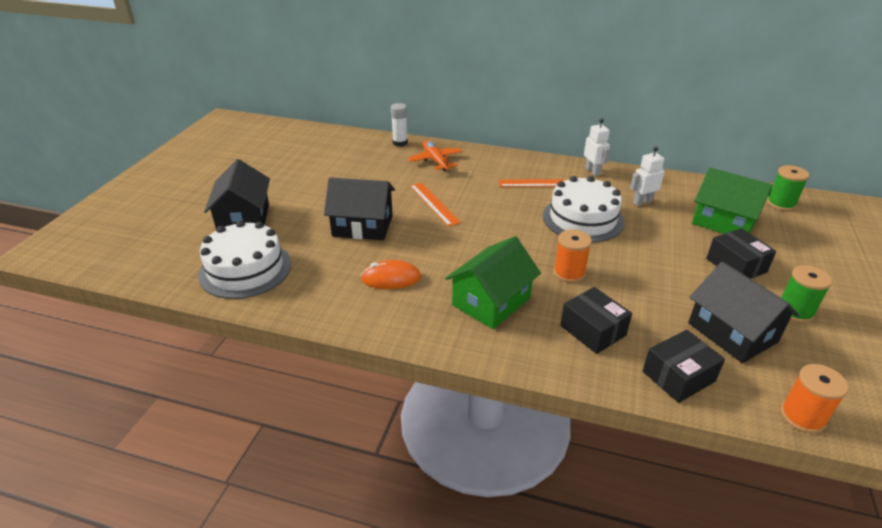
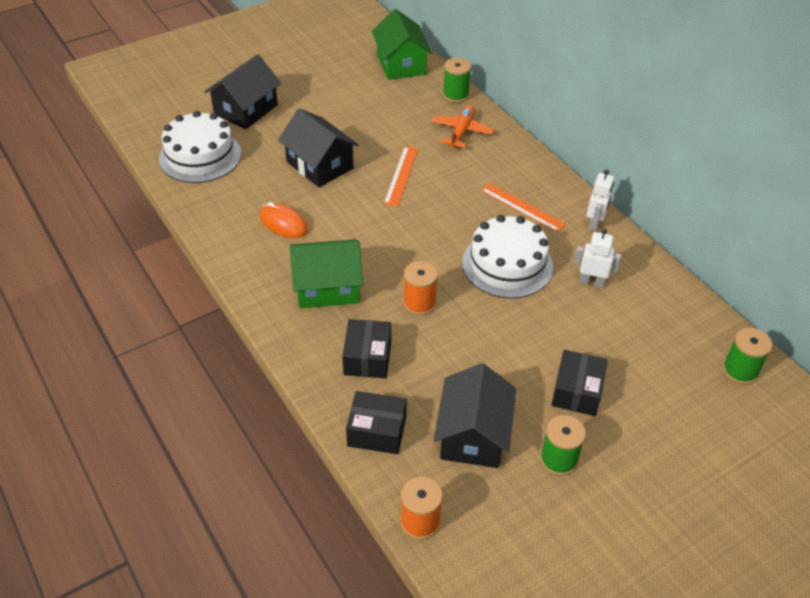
camera: 40 degrees right, 10 degrees up
white glue stick [391,103,408,147] -> green spool [443,58,471,103]
green house [692,168,773,234] -> green house moved to [372,9,432,80]

